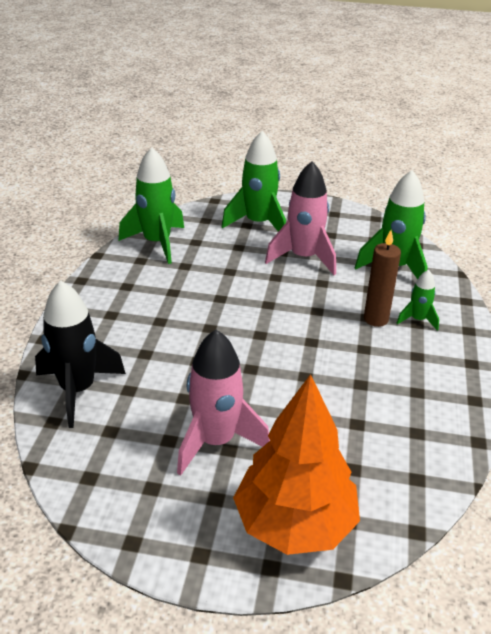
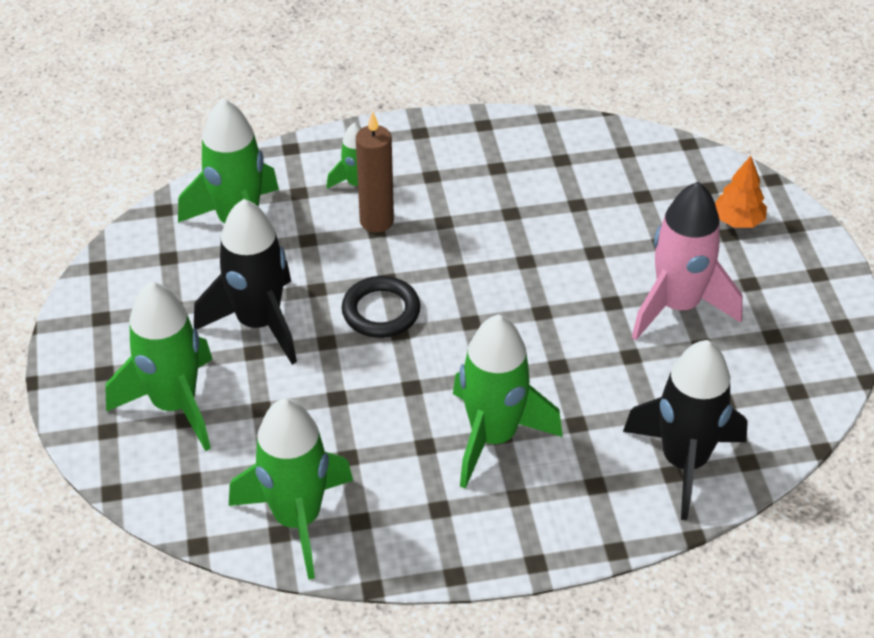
camera: 110 degrees left, 10 degrees up
orange tree [233,374,360,555] -> orange tree [715,156,767,228], size x0.43
pink rocket [265,161,336,275] -> black rocket [194,199,297,364]
none -> black ring [342,276,421,338]
none -> green rocket [453,314,563,489]

